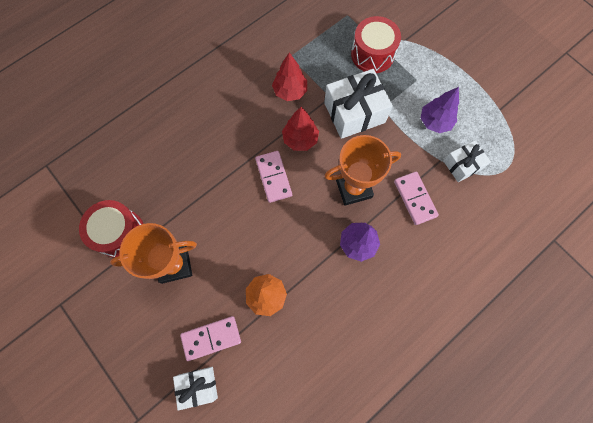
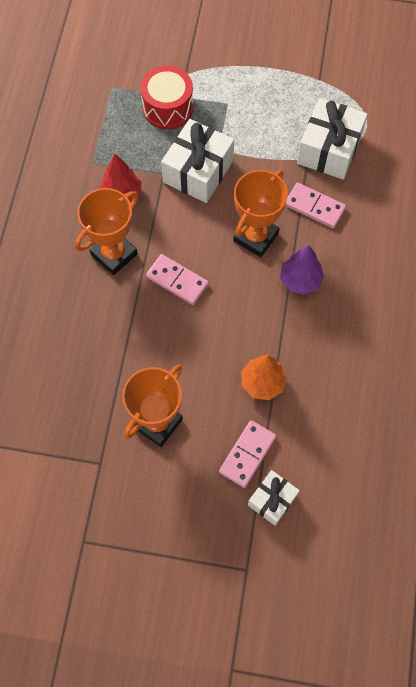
camera: 40 degrees left, 5 degrees down
red drum [79,200,143,258] -> none
red tree [282,107,319,151] -> none
purple tree [421,87,459,133] -> none
white gift [444,140,491,182] -> white gift [297,98,368,179], size x1.71
none -> orange trophy [75,188,138,275]

